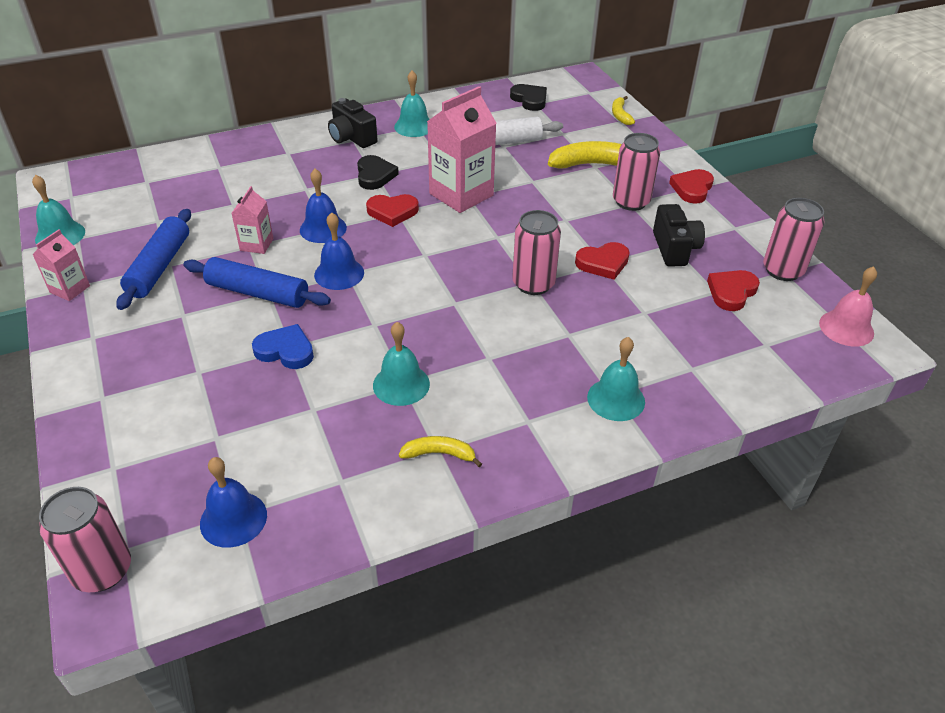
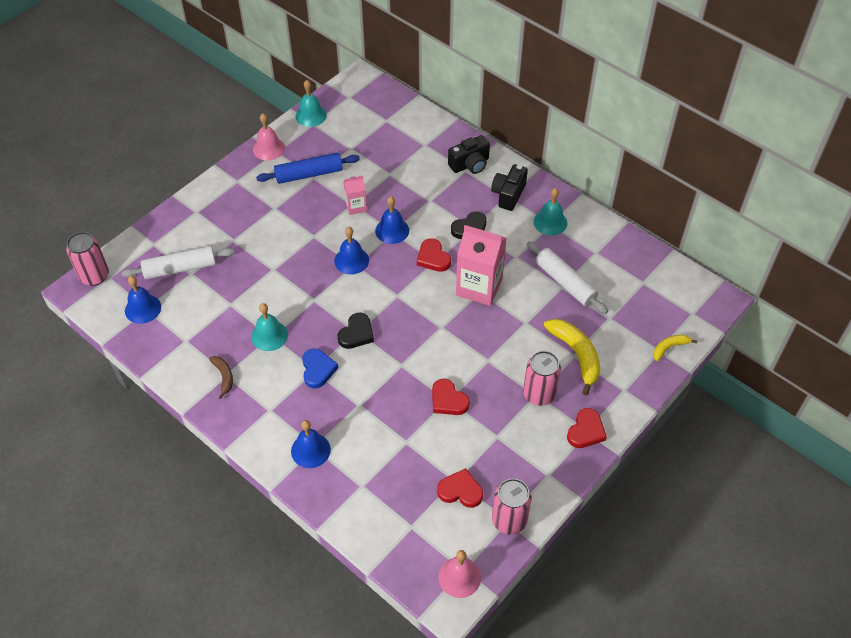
camera: 65 degrees right, 10 degrees up
pink carton [32,229,90,301] -> pink bell [253,113,285,160]
blue rolling pin [183,257,331,308] -> none
blue heart [252,324,314,369] -> blue heart moved to [302,349,338,388]
yellow banana [399,436,482,467] -> brown banana [209,356,233,399]
black heart [510,84,547,111] -> black heart moved to [338,313,374,349]
pink can [512,210,561,295] -> none
turquoise bell [587,337,645,421] -> blue bell [291,420,331,468]
black camera [653,204,705,267] -> black camera moved to [448,135,490,174]
red heart [669,169,714,204] -> red heart turned 120 degrees clockwise [567,408,607,448]
none -> white rolling pin [121,246,234,279]

